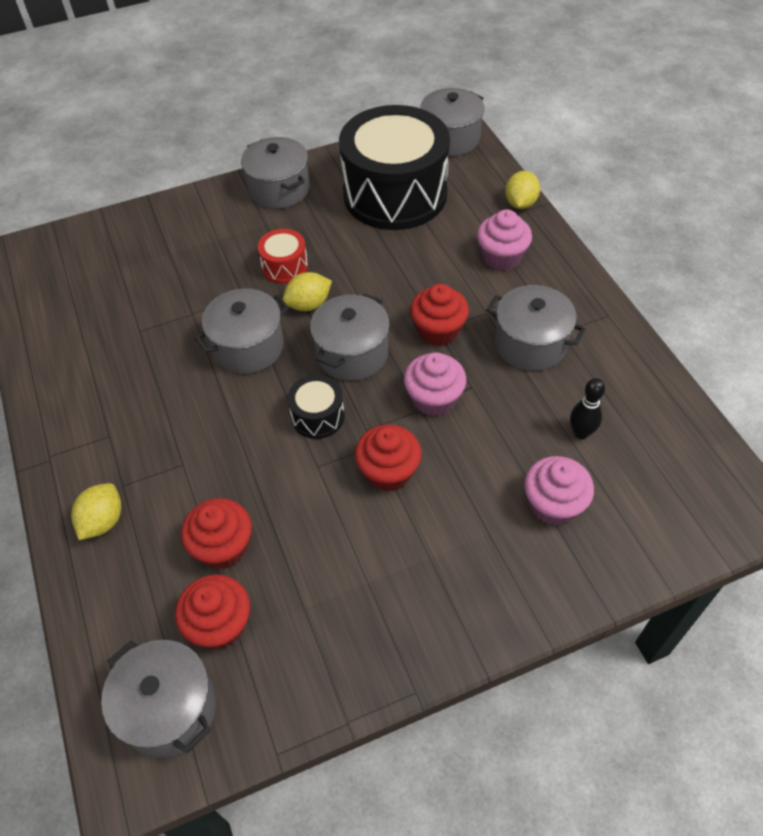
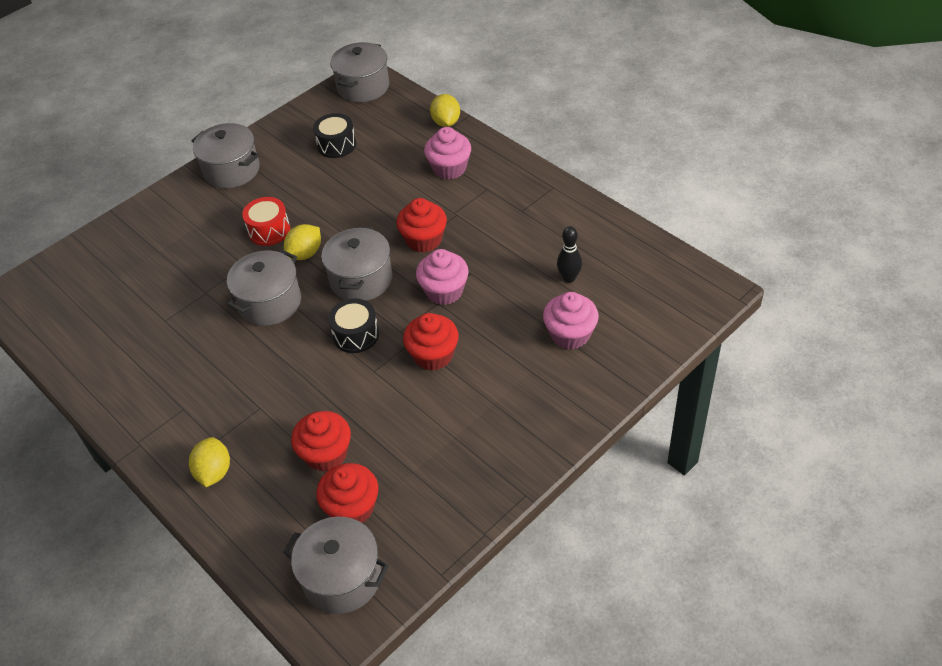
camera: 20 degrees left, 5 degrees down
black drum [339,105,450,230] -> black drum [313,113,356,158], size x0.42
grey pot [486,285,586,371] -> none

